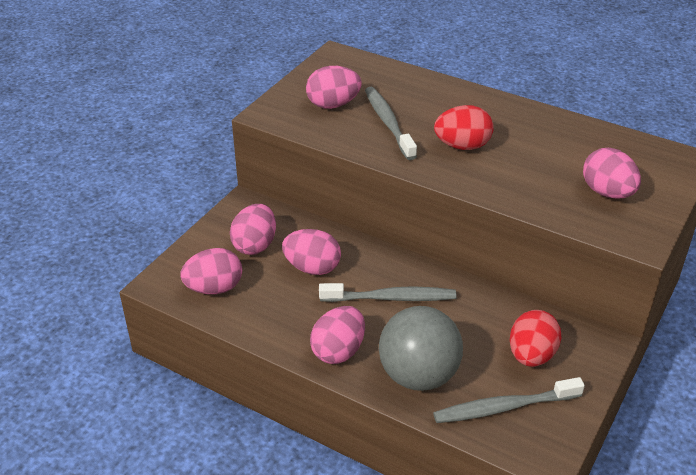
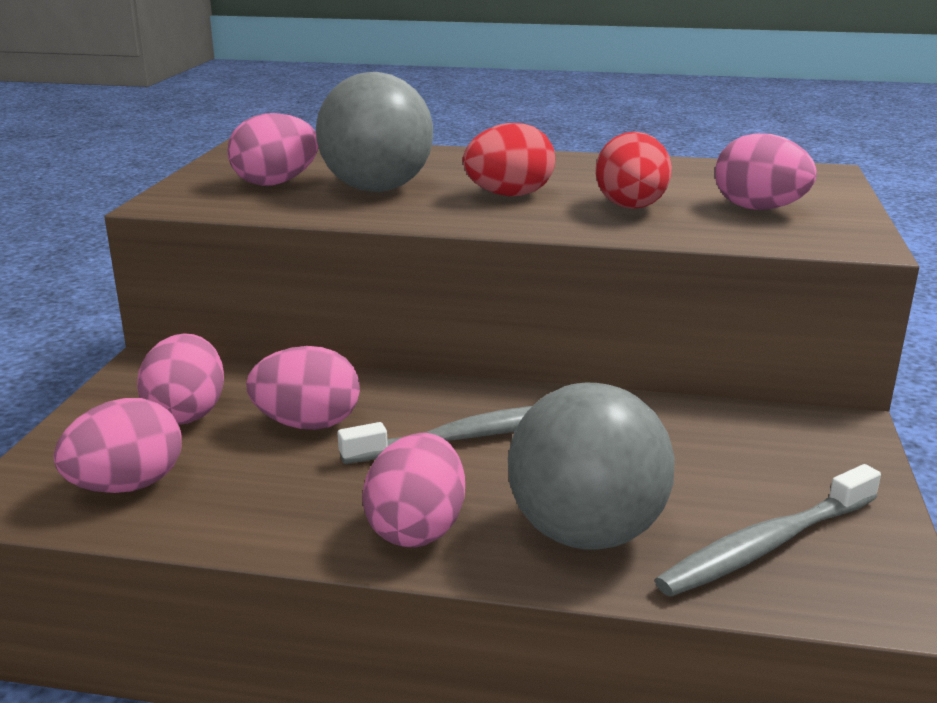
camera: 20 degrees left, 15 degrees down
grey toothbrush [365,87,417,160] -> grey ball [316,72,433,192]
red egg [510,310,561,367] -> red egg moved to [596,132,672,209]

